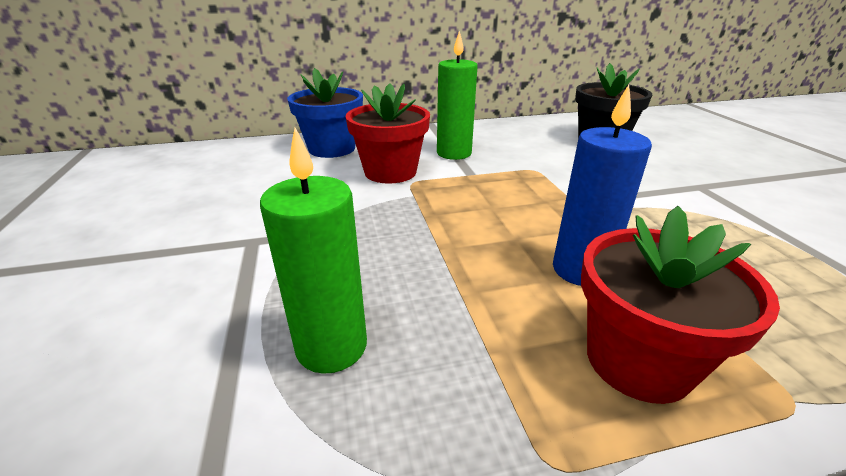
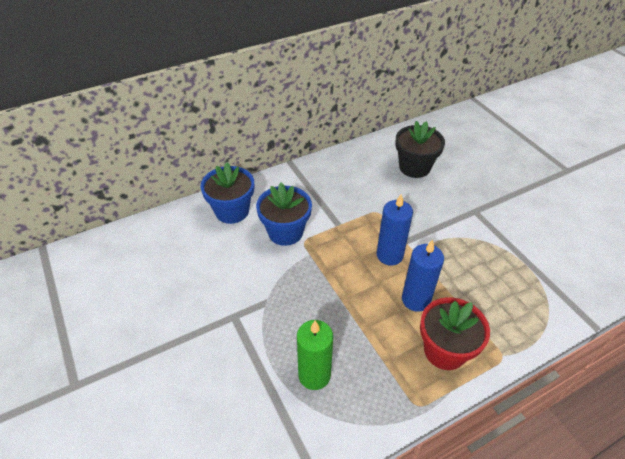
camera: 15 degrees left, 15 degrees up
red flower pot [345,83,430,184] -> blue flower pot [256,183,312,246]
green candle [437,30,478,160] -> none
none -> blue candle [377,194,413,265]

